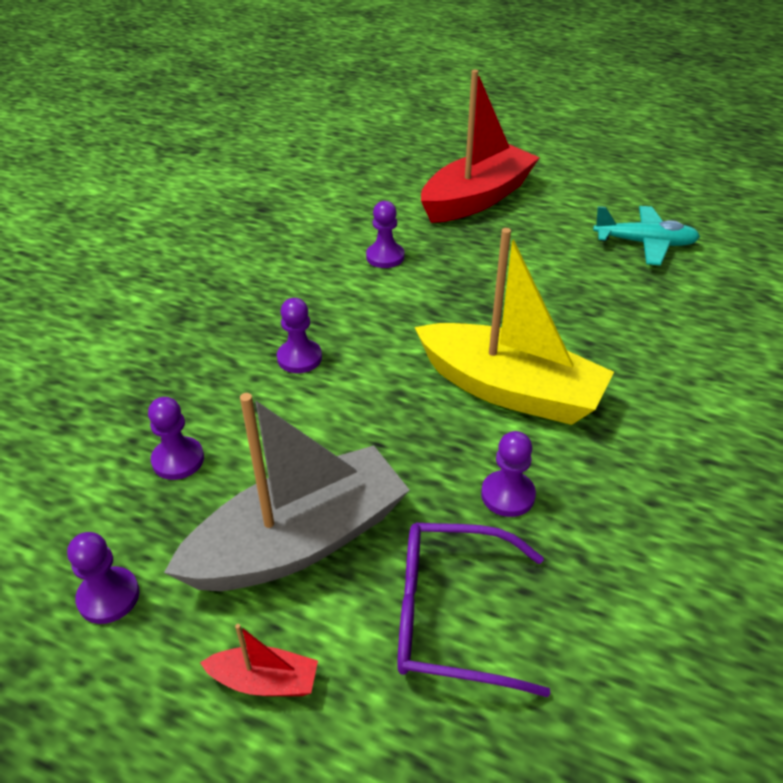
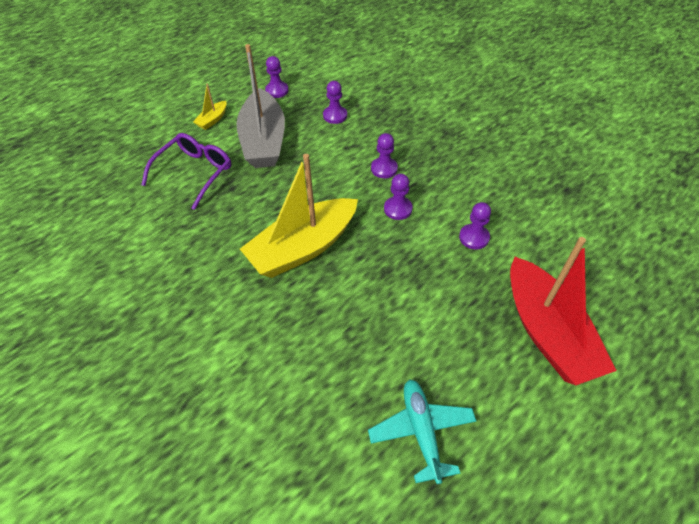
camera: 115 degrees right, 10 degrees up
red boat [200,624,318,696] -> yellow boat [193,84,227,130]
purple pawn [481,431,536,517] -> purple pawn moved to [384,174,413,220]
turquoise plane [593,206,700,265] -> turquoise plane turned 135 degrees clockwise [368,379,476,484]

